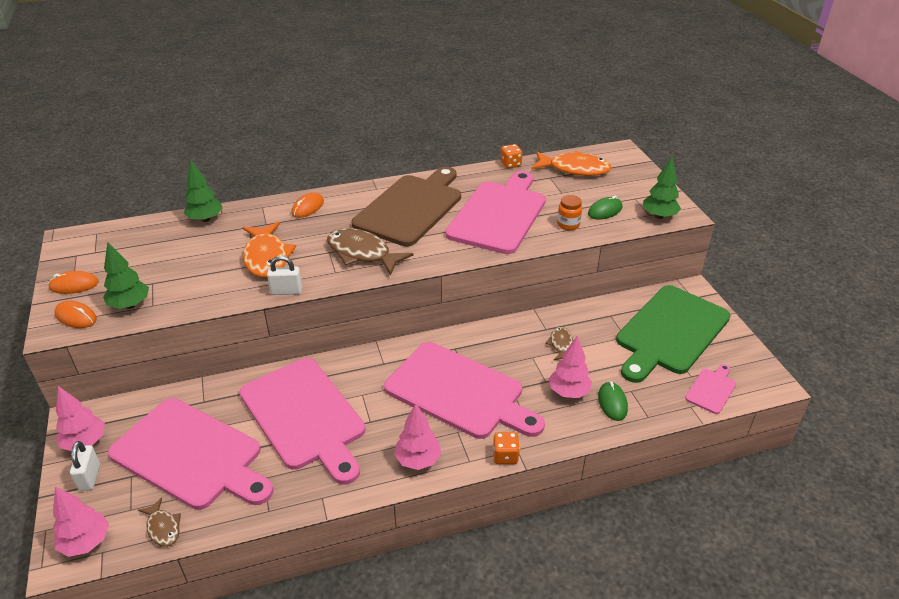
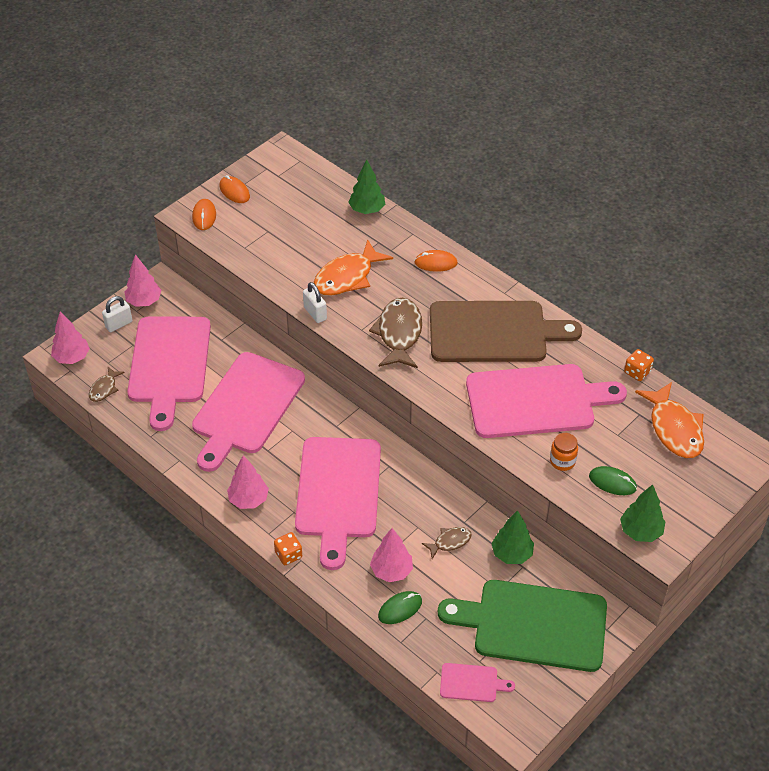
camera: 60 degrees right, 10 degrees up
green tree [103,242,149,309] -> green tree moved to [491,510,534,564]

